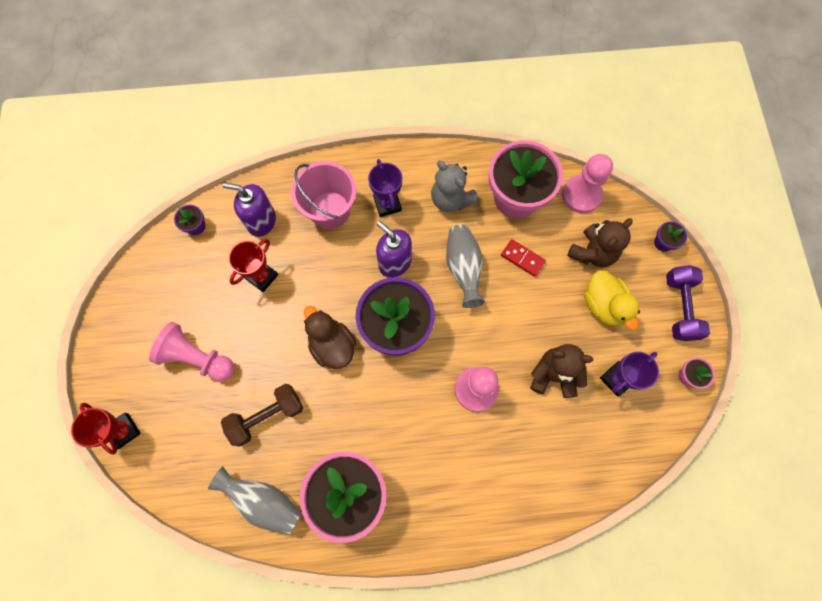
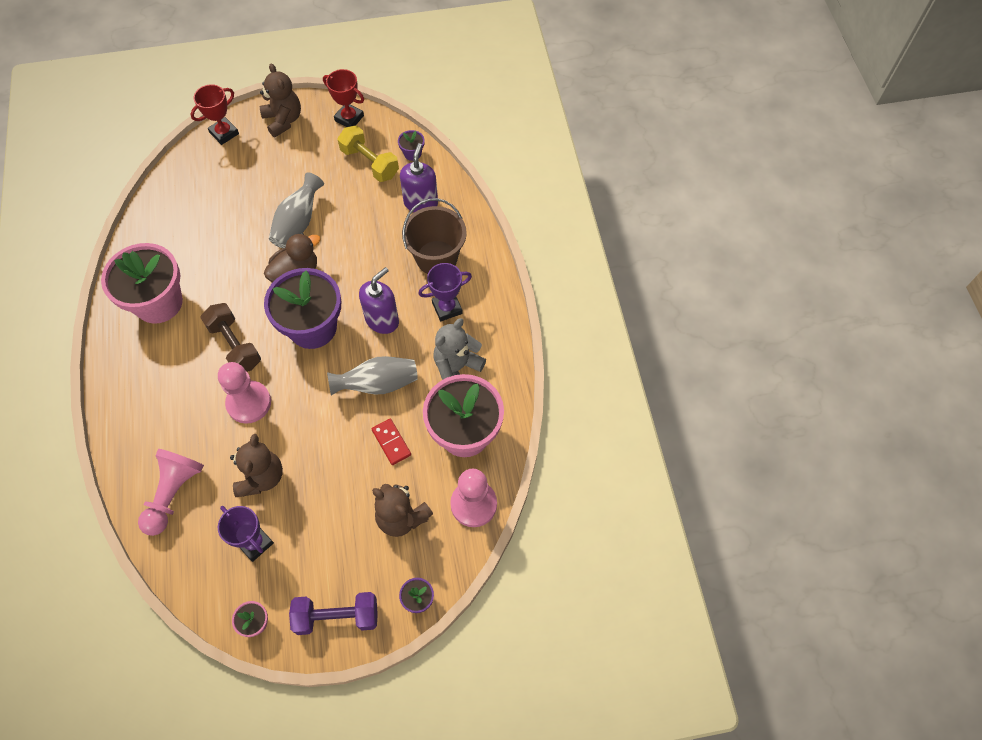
camera: 85 degrees right, 10 degrees down
pink pawn [149,322,234,382] -> pink pawn moved to [138,449,204,536]
grey vase [208,466,302,535] -> grey vase moved to [269,172,324,248]
brown dumbbell [221,384,303,447] -> brown dumbbell moved to [200,303,261,372]
red trophy [228,239,278,292] -> red trophy moved to [323,69,364,127]
pink bucket [291,161,356,229] -> brown bucket [402,198,467,274]
red domino [501,239,546,277] -> red domino turned 60 degrees counterclockwise [372,419,411,465]
yellow duck [584,270,640,330] -> none
none -> brown teddy bear [260,63,301,137]
none -> yellow dumbbell [337,125,399,182]

